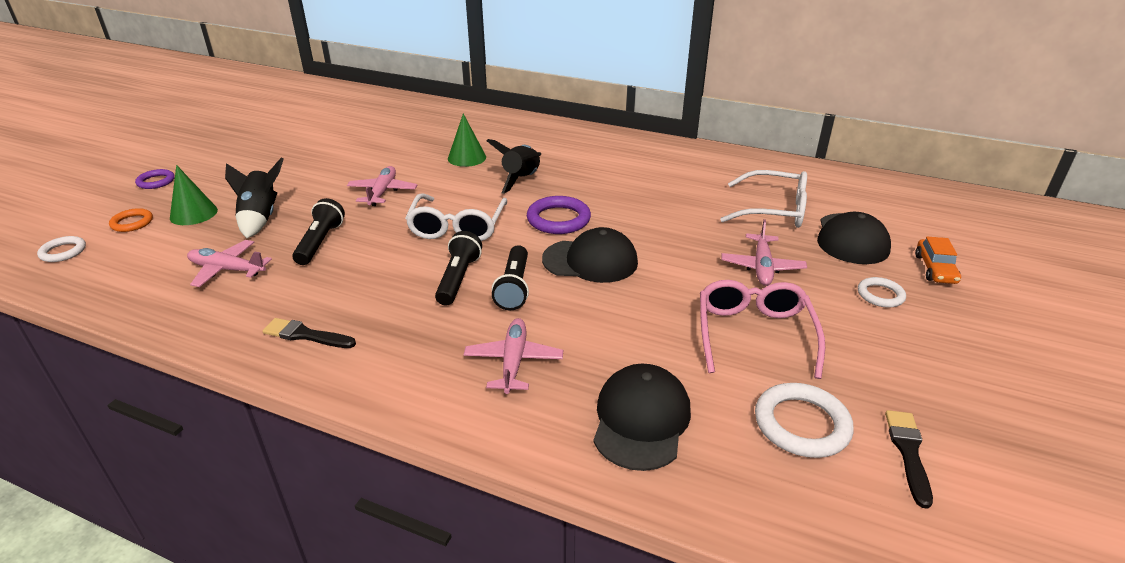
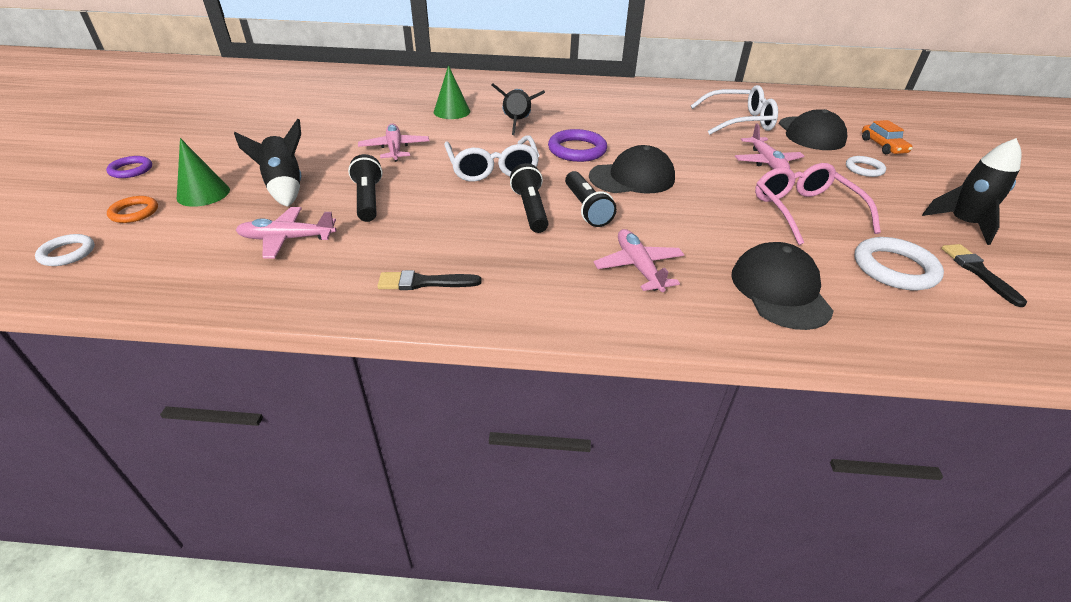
camera: 20 degrees left, 5 degrees up
none -> black rocket [922,138,1022,245]

